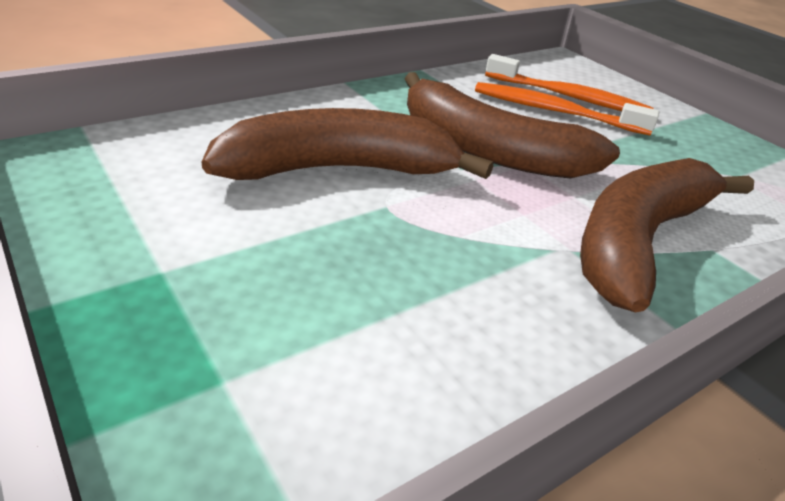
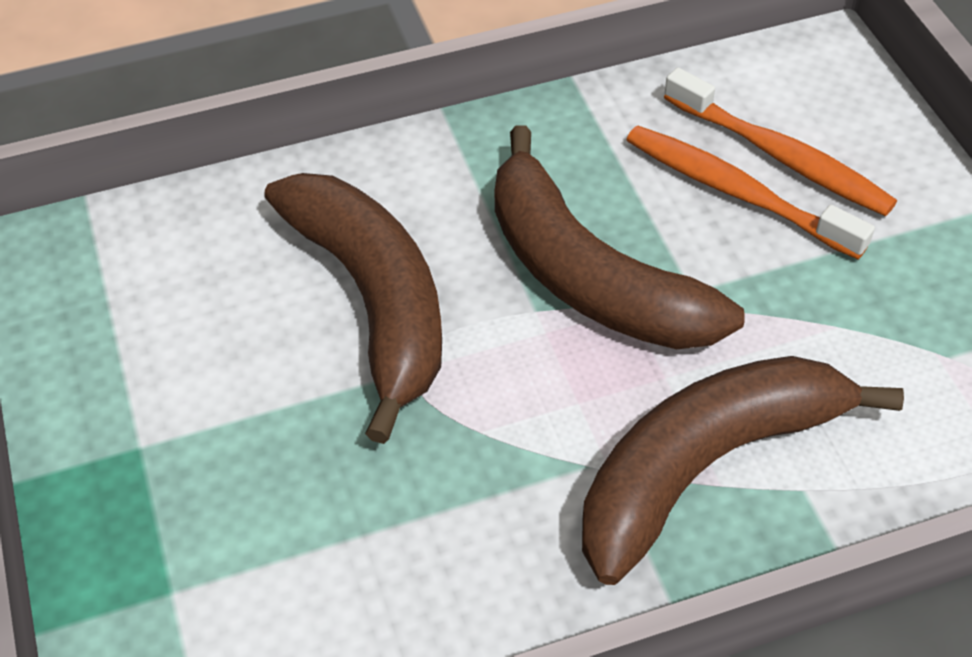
camera: 20 degrees right, 15 degrees up
brown banana [201,108,493,180] -> brown banana turned 60 degrees clockwise [264,173,442,444]

